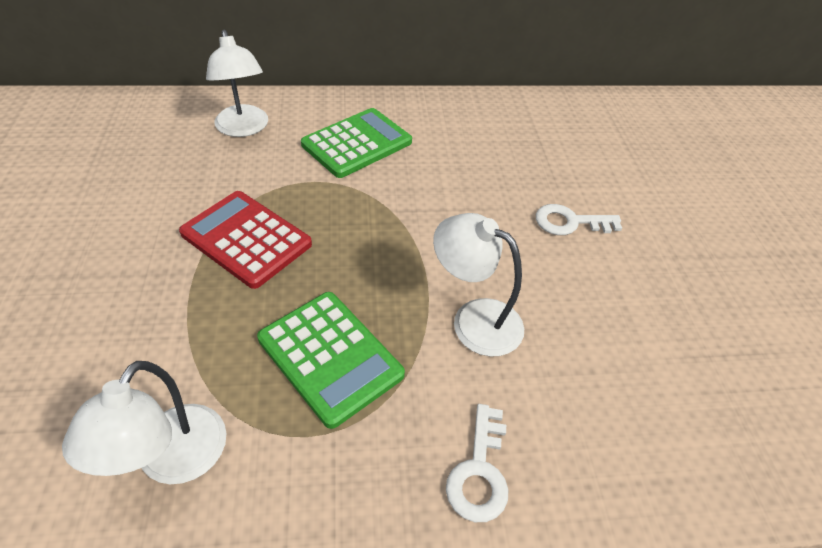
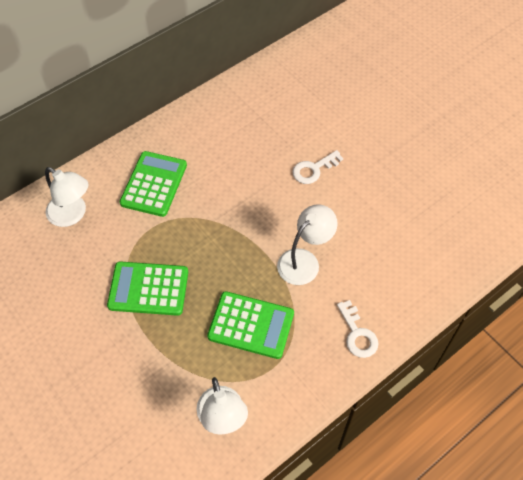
camera: 30 degrees left, 10 degrees up
red calculator [179,191,312,289] -> green calculator [107,261,188,316]
white lamp [433,213,524,357] -> white lamp turned 135 degrees clockwise [277,204,338,285]

